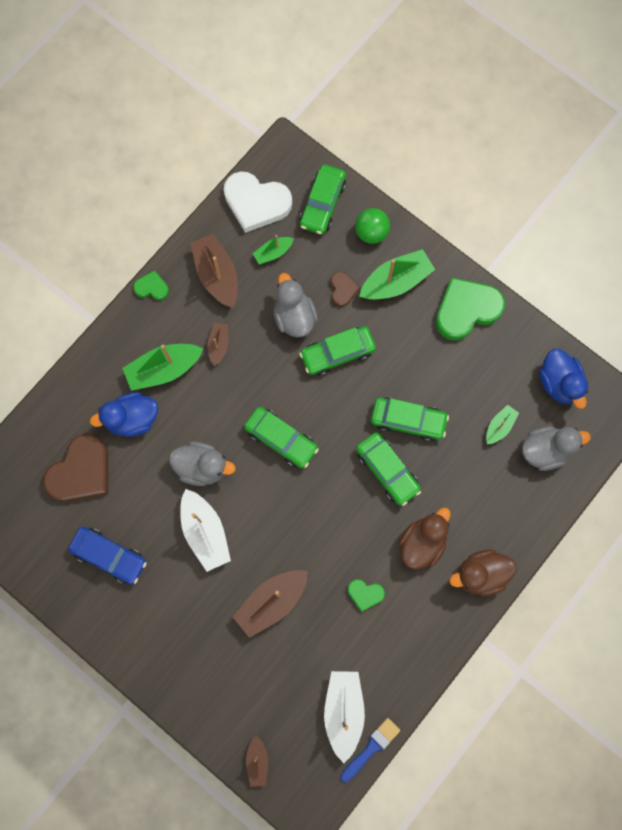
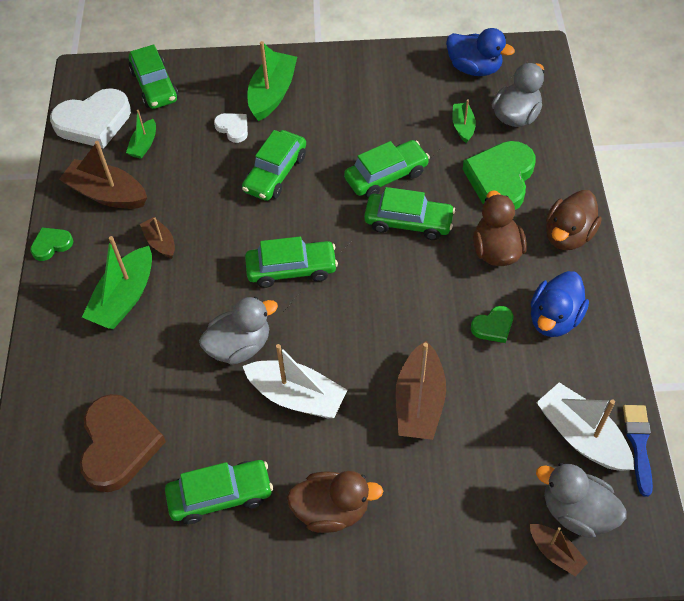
camera: 40 degrees left, 20 degrees down
blue car [68,527,147,584] -> green car [165,460,273,524]
blue duck [90,392,158,437] -> blue duck moved to [530,271,589,337]
grey duck [273,273,318,338] -> grey duck moved to [536,463,627,538]
brown heart [331,272,360,307] -> white heart [214,113,248,143]
green ball [355,208,390,244] -> none
green heart [436,277,505,340] -> green heart moved to [462,141,536,210]
none -> brown duck [287,471,383,533]

